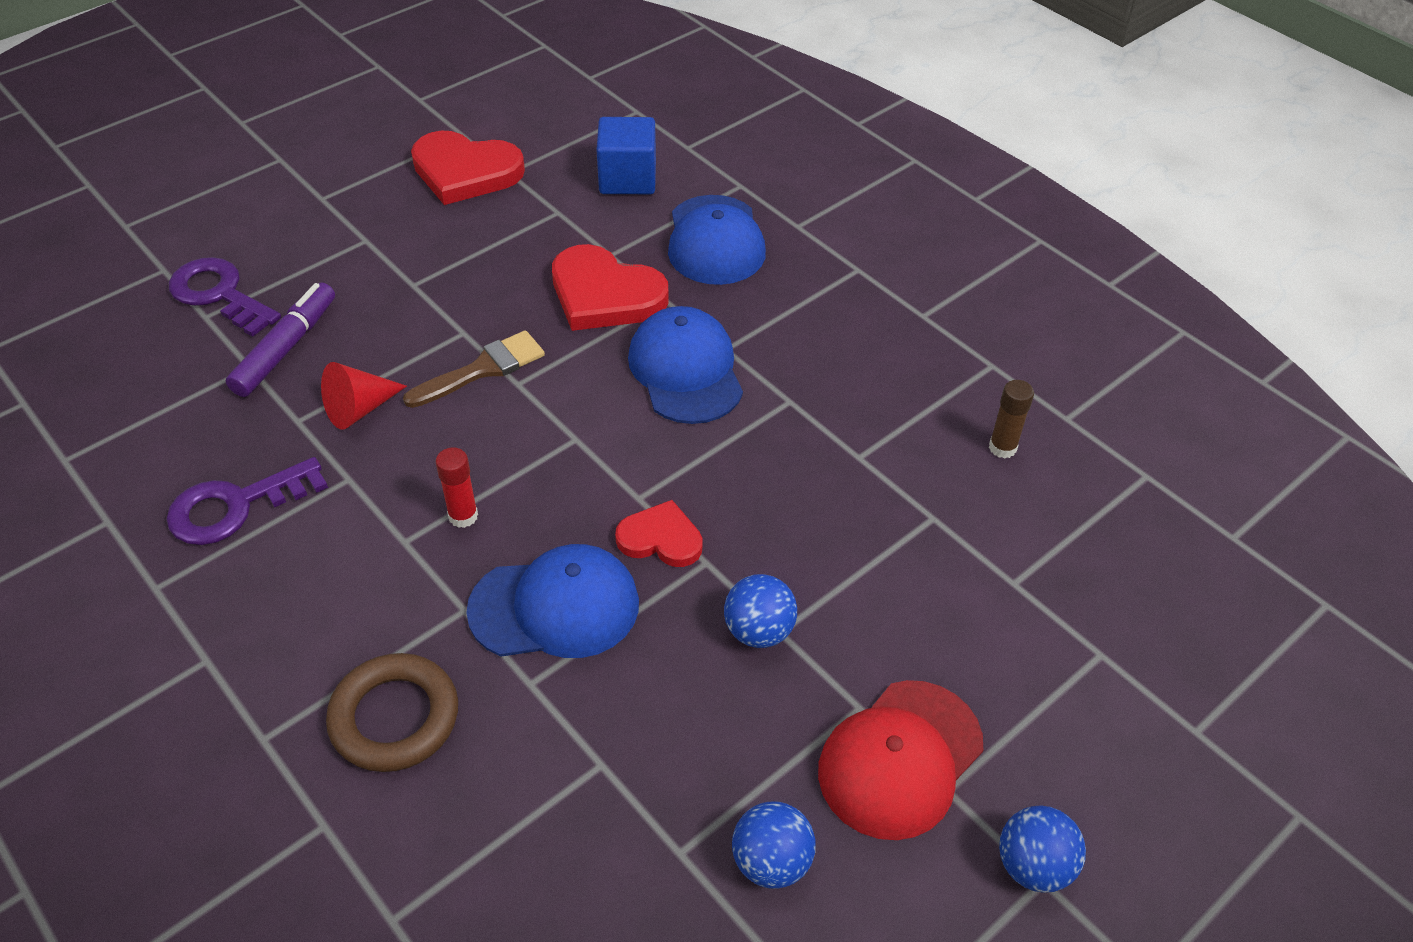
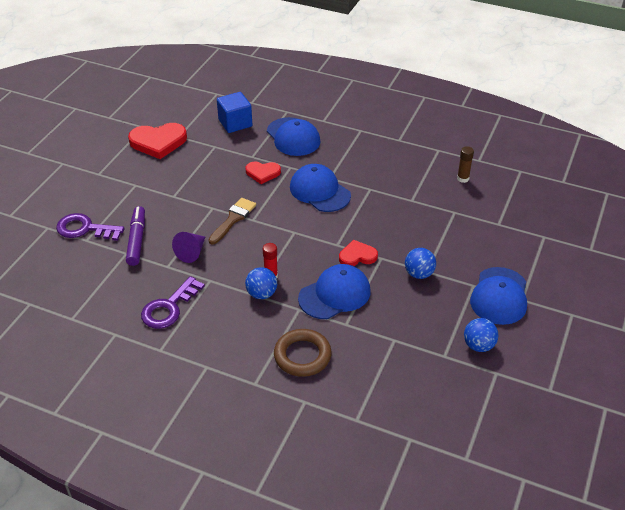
camera: 25 degrees left, 5 degrees down
red cone [321,362,407,430] -> purple cone [172,232,205,263]
red heart [552,244,669,331] -> red heart [245,161,281,184], size x0.59
red cap [818,680,983,840] -> blue cap [470,267,527,325]
blue ball [999,805,1086,893] -> blue ball moved to [245,267,277,299]

